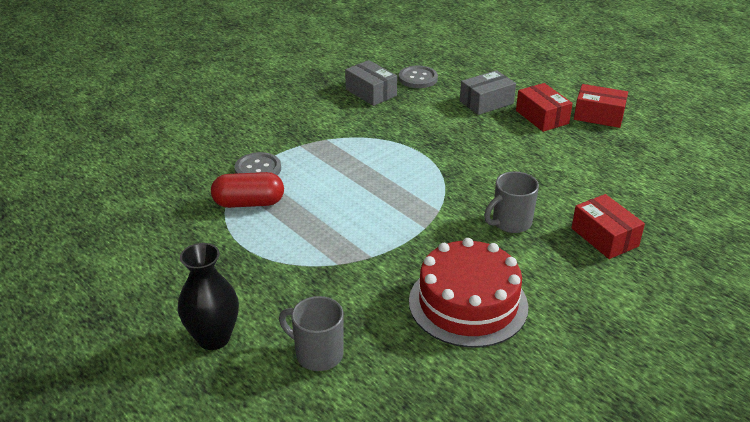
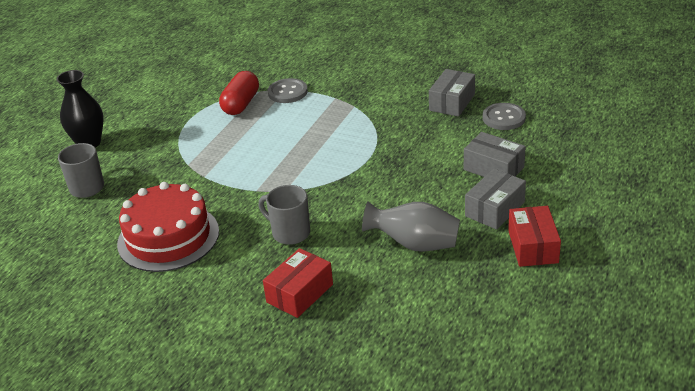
camera: 70 degrees right, 0 degrees up
red capsule [211,172,284,208] -> red capsule turned 45 degrees clockwise [219,71,259,115]
red box [516,83,573,132] -> grey box [465,169,526,230]
none -> grey vase [362,201,460,252]

